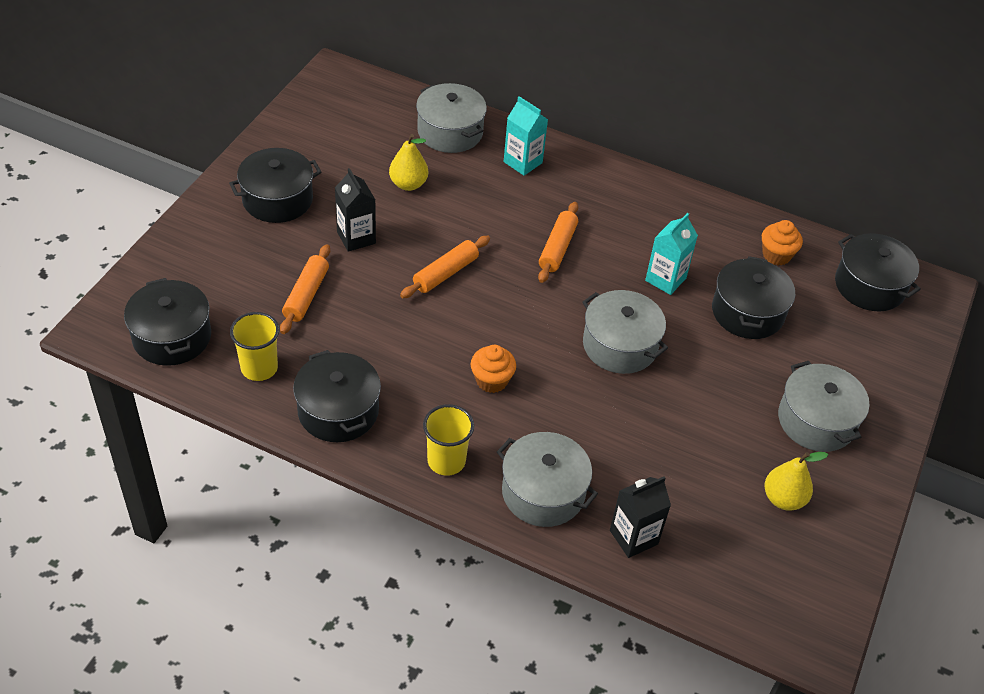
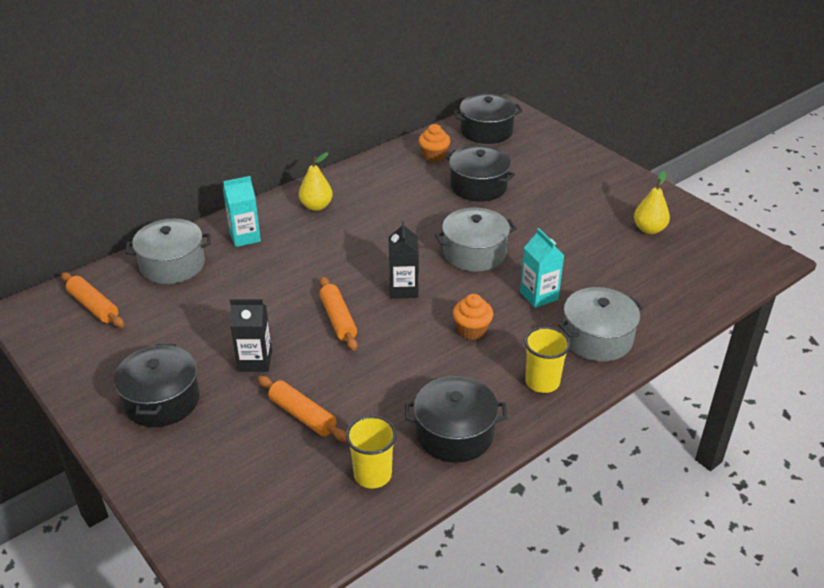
camera: 60 degrees left, 10 degrees down
black pot [124,278,211,366] -> none
yellow pear [389,134,428,191] -> yellow pear moved to [299,152,333,211]
orange rolling pin [538,202,578,283] -> orange rolling pin moved to [61,272,124,327]
black carton [610,476,671,558] -> black carton moved to [389,221,419,299]
turquoise carton [645,213,698,295] -> turquoise carton moved to [520,228,565,308]
grey pot [778,361,870,452] -> none

